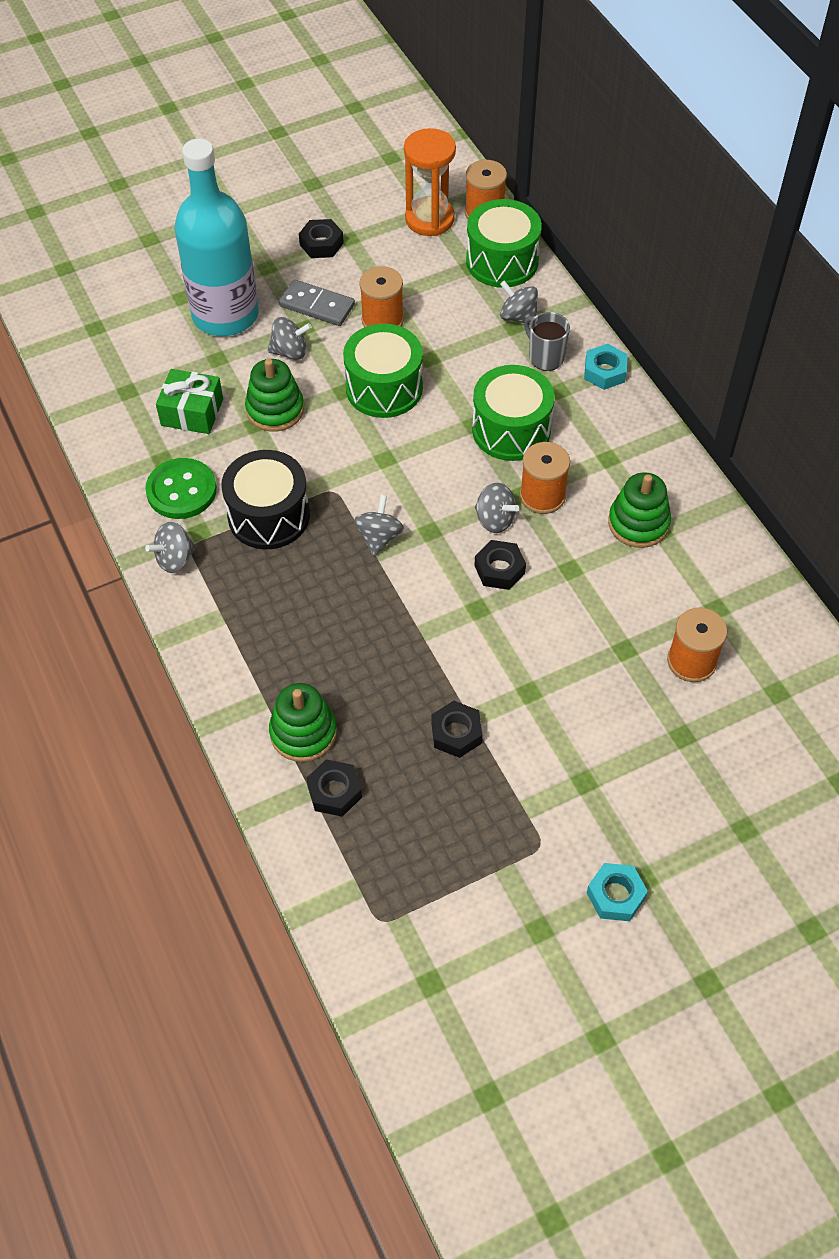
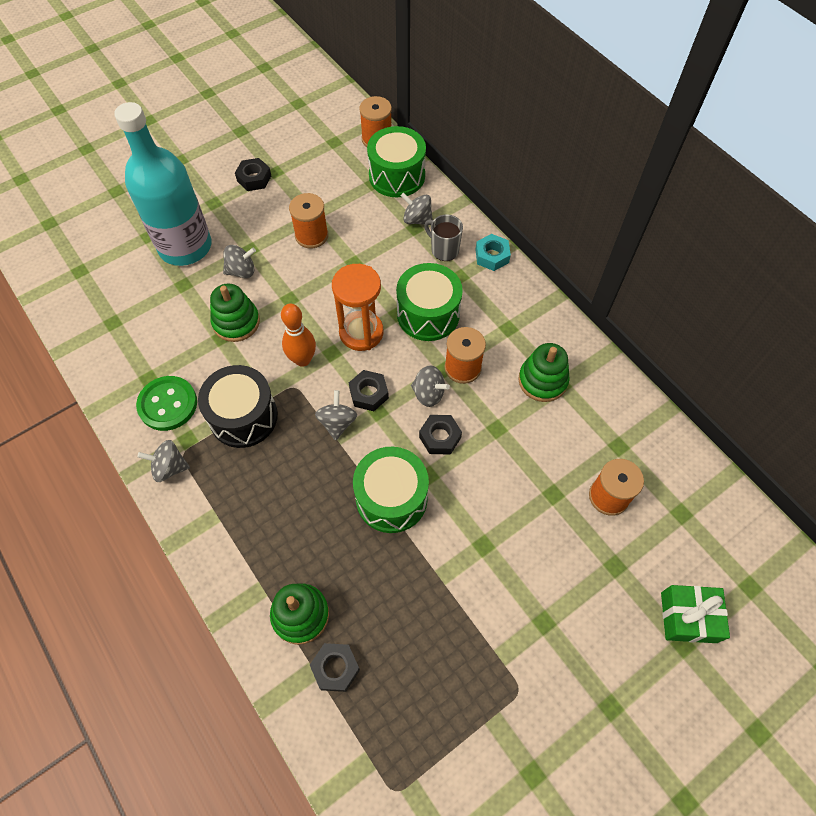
camera: 10 degrees left, 5 degrees up
grey spinning top [145,522,197,573] -> grey spinning top turned 45 degrees clockwise [137,440,190,482]
green gift [156,369,223,434] -> green gift moved to [661,585,730,643]
grey domino [279,279,355,326] -> none
green drum [343,324,423,418] -> green drum moved to [353,447,429,533]
orange hourglass [404,128,456,236] -> orange hourglass moved to [332,264,383,351]
black nut [431,701,482,758] -> black nut moved to [349,370,389,411]
turquoise nut [587,863,648,921] -> none
none -> orange bowling pin [281,304,316,367]

